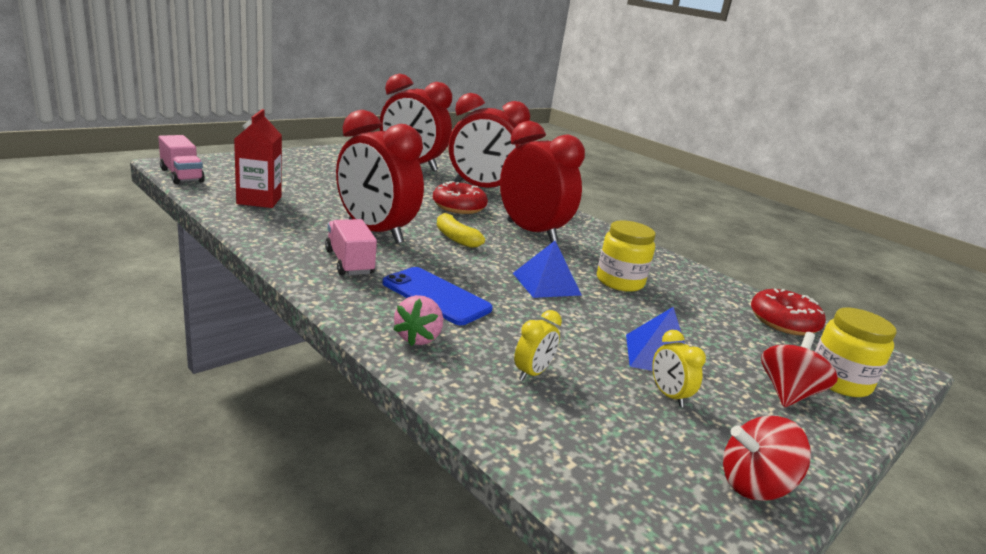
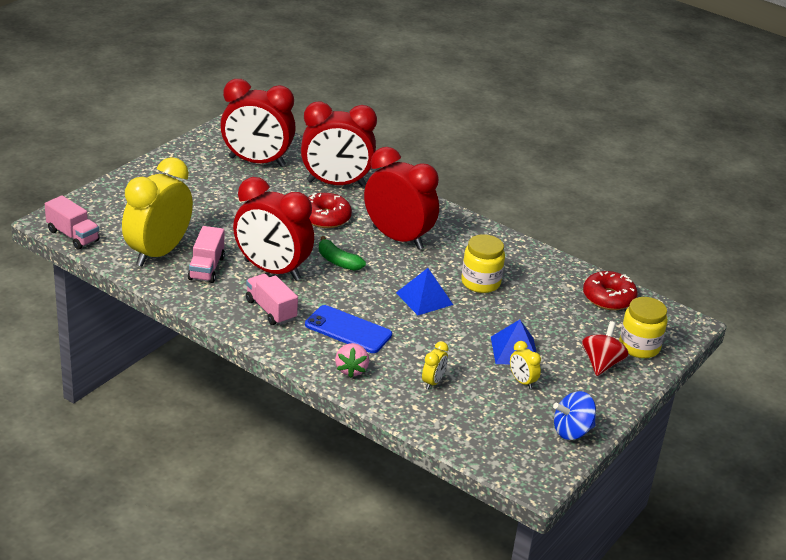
camera: 10 degrees left, 10 degrees up
red carton [234,109,282,208] -> yellow clock [122,157,193,266]
yellow banana [437,213,485,248] -> green banana [319,236,366,271]
red spinning top [723,416,811,501] -> blue spinning top [553,391,596,440]
none -> pink truck [188,226,225,283]

